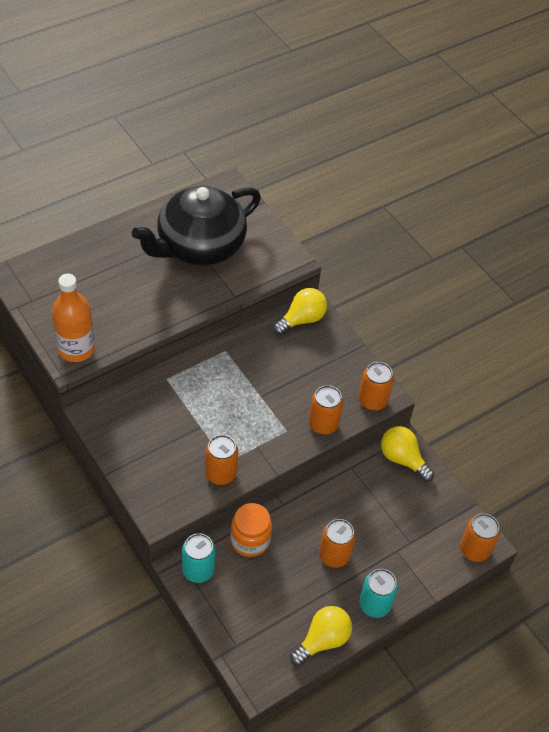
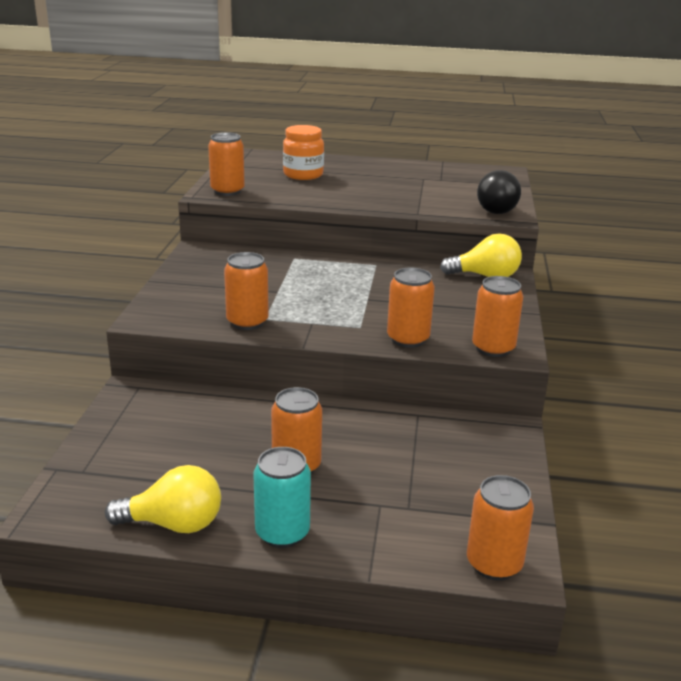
camera: 45 degrees right, 25 degrees down
orange bottle [52,274,95,362] -> orange can [208,132,245,196]
black teapot [132,185,261,265] -> none
turquoise can [182,533,216,583] -> none
orange jar [230,503,272,557] -> orange jar moved to [283,125,324,180]
yellow light bulb [381,426,434,482] -> none
none -> black light bulb [477,170,521,214]

